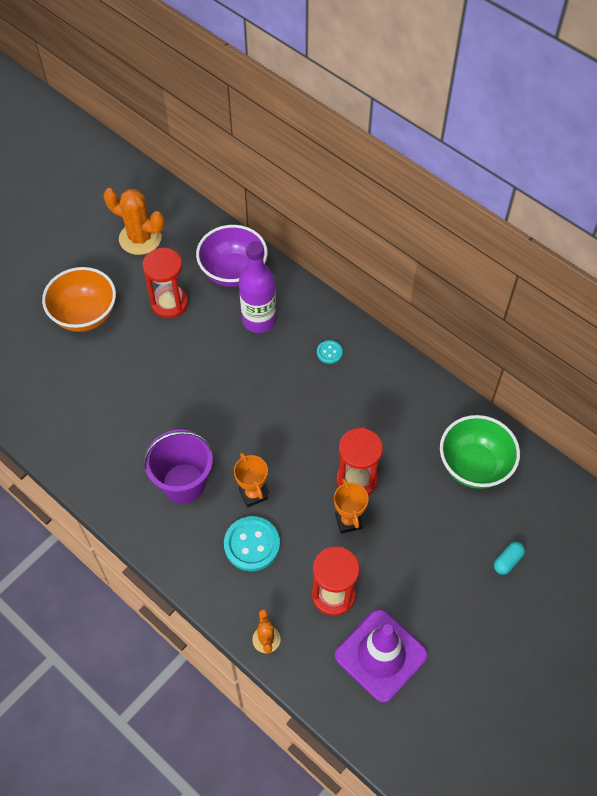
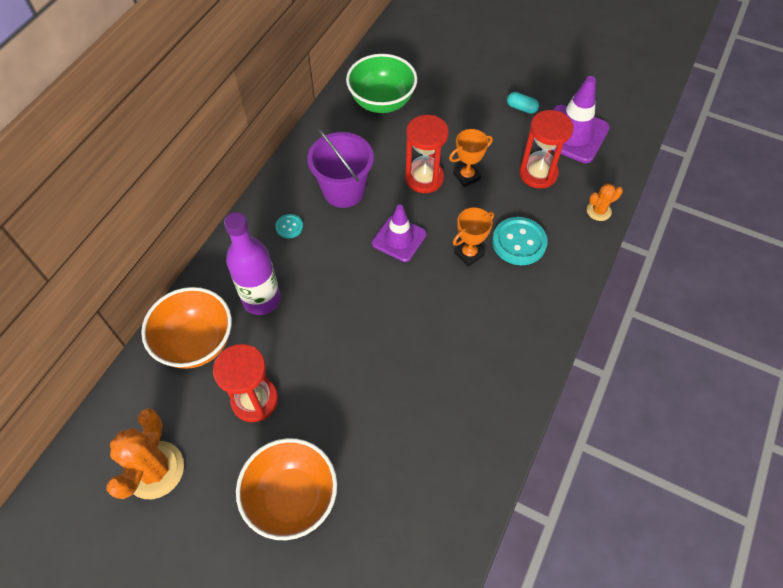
camera: 105 degrees left, 0 degrees up
purple bucket [143,430,213,503] -> purple bucket moved to [307,129,374,208]
purple bowl [196,225,268,287] -> orange bowl [141,287,232,369]
turquoise capsule [494,542,525,575] -> turquoise capsule moved to [507,92,539,114]
none -> purple traffic cone [372,205,427,262]

